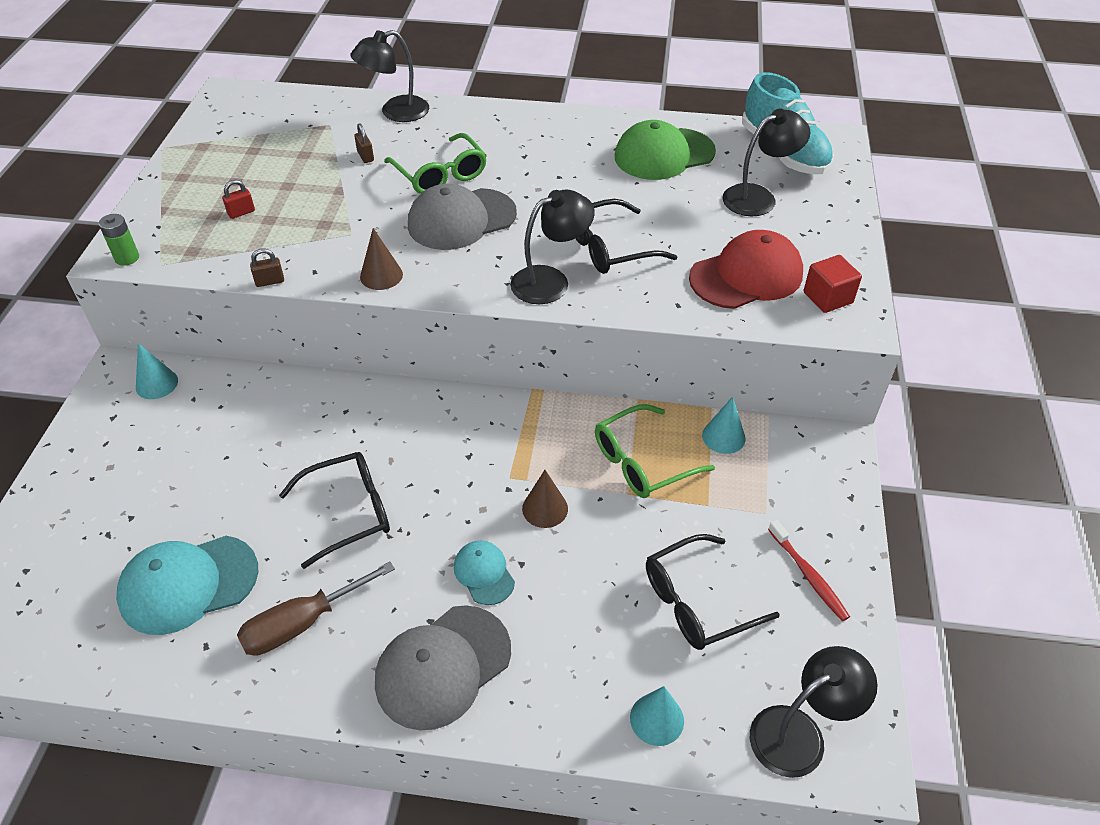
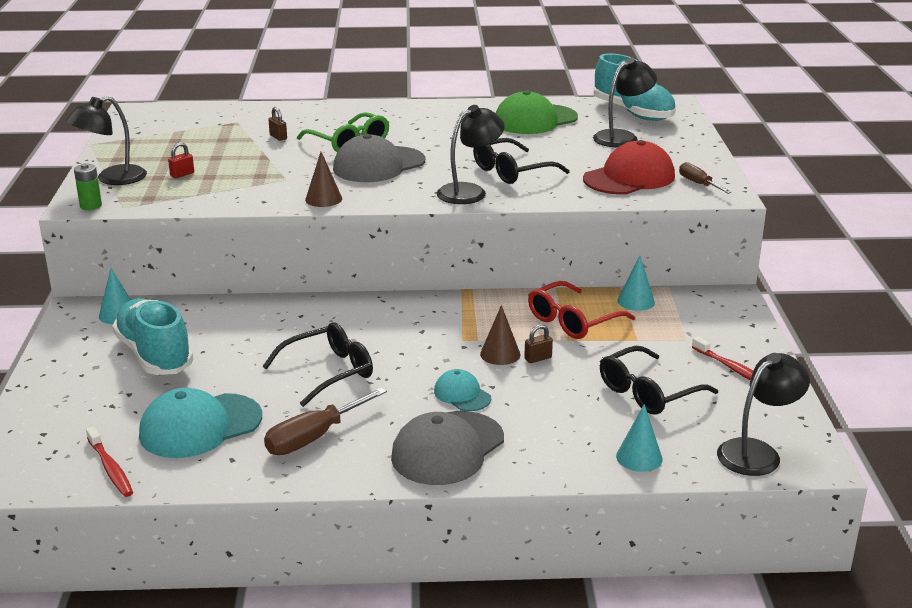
camera: 10 degrees left, 20 degrees down
brown padlock [250,248,284,287] -> brown padlock moved to [524,324,553,363]
black lamp [350,30,429,122] -> black lamp moved to [66,96,147,185]
green glasses [595,404,715,498] -> red glasses [528,281,635,339]
red cube [804,255,862,313] -> brown screwdriver [679,162,732,194]
none -> red toothbrush [86,426,133,497]
none -> turquoise shoe [112,298,193,375]

